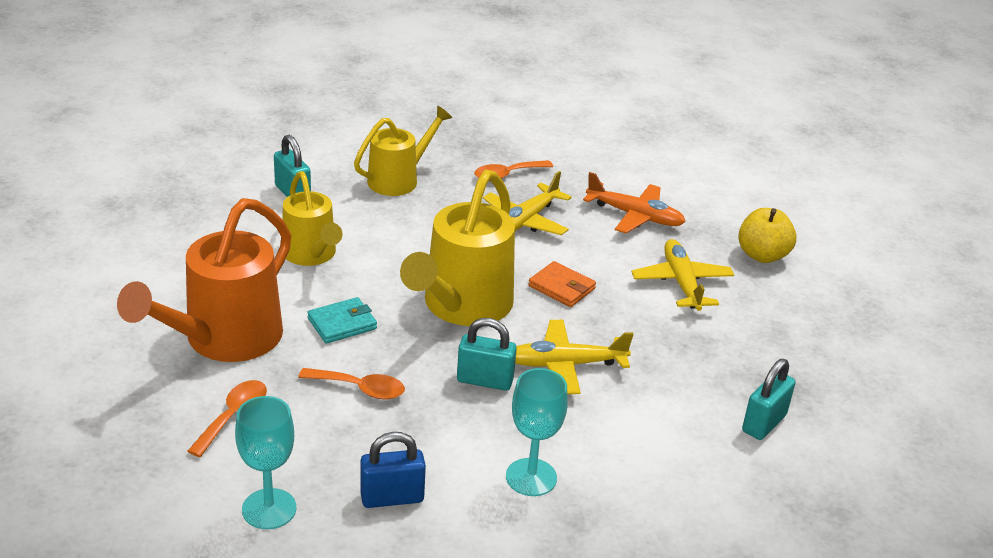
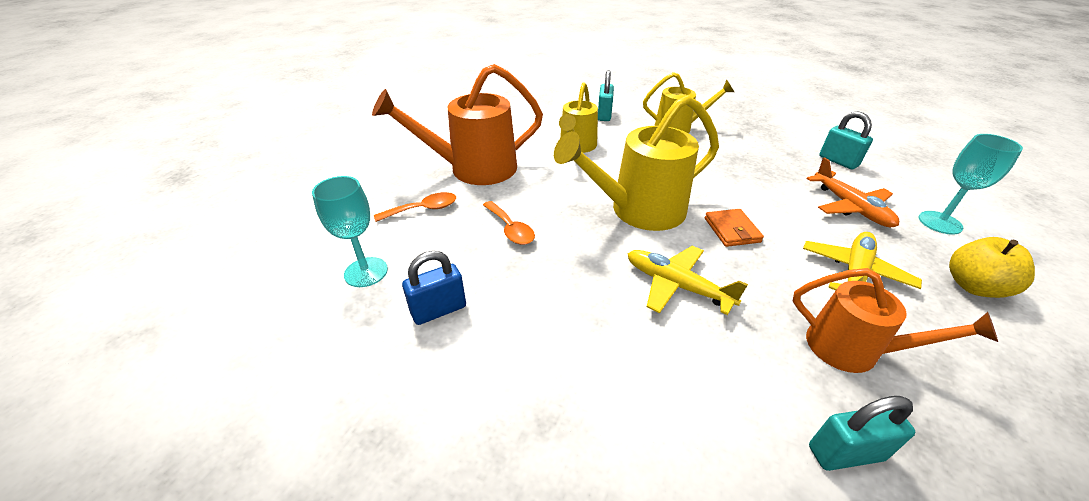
camera: 45 degrees right, 5 degrees up
turquoise wallet [307,297,377,344] -> none
blue padlock [360,432,426,508] -> blue padlock turned 60 degrees counterclockwise [402,251,466,325]
turquoise padlock [457,318,517,391] -> turquoise padlock moved to [819,111,873,169]
orange spoon [474,160,553,181] -> none
yellow plane [483,171,572,235] -> none
turquoise goblet [506,368,568,496] -> turquoise goblet moved to [919,134,1023,235]
none -> orange watering can [793,268,998,373]

